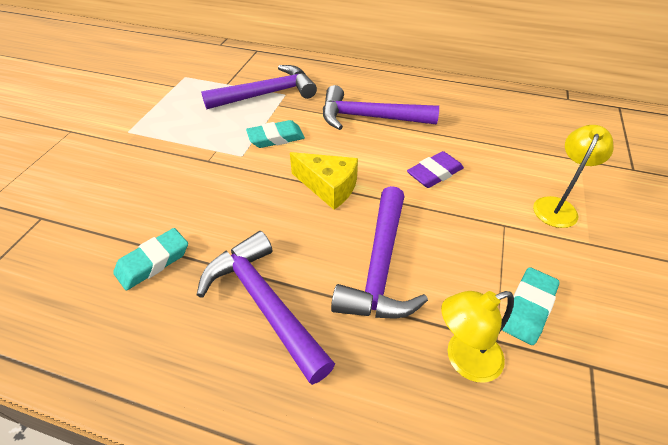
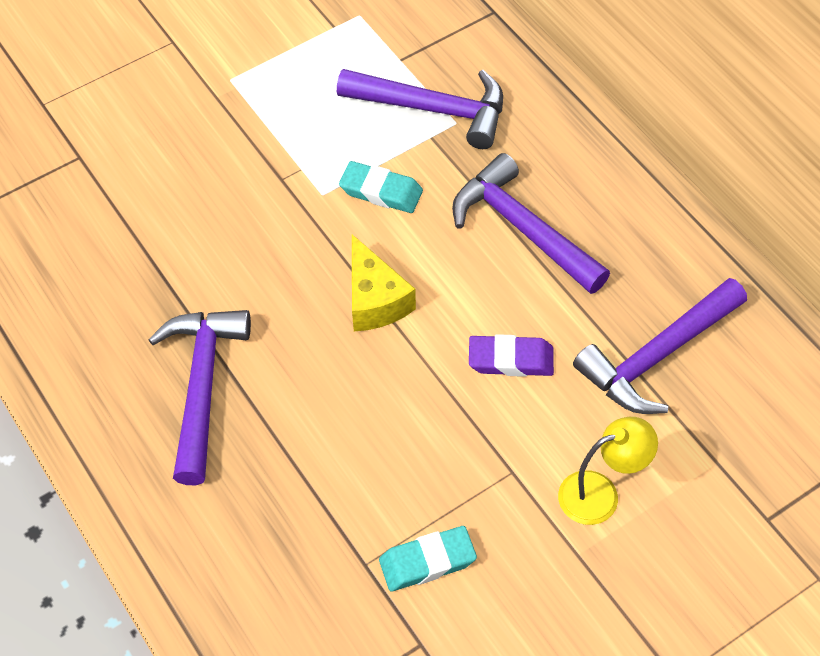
camera: 40 degrees right, 10 degrees up
turquoise eraser [113,228,188,291] -> none
purple hammer [331,186,428,318] -> purple hammer moved to [573,278,747,414]
yellow lamp [441,291,514,383] -> none

